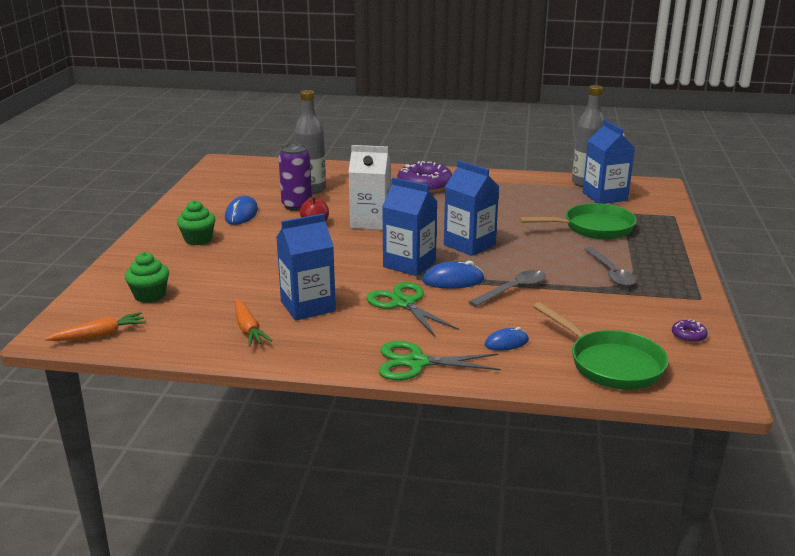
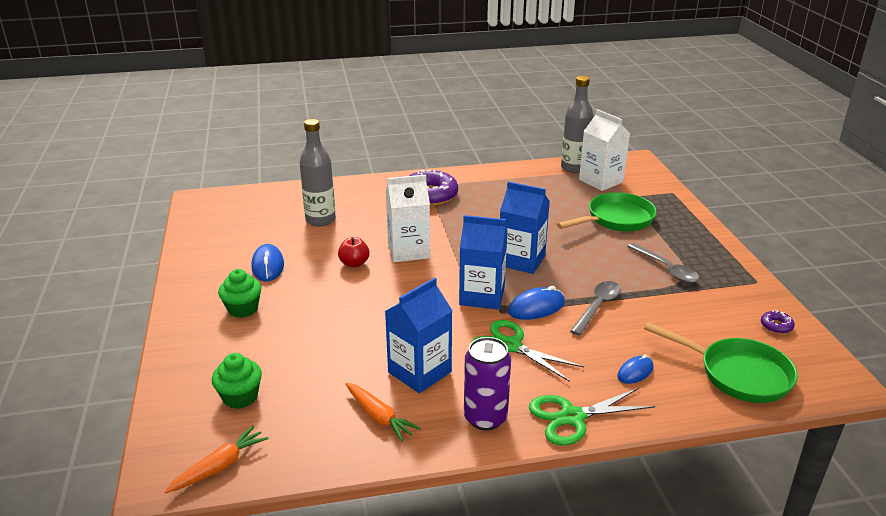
camera: 20 degrees left, 5 degrees up
purple can [278,144,312,211] -> purple can moved to [464,337,511,430]
blue carton [583,120,635,204] -> white carton [579,109,630,191]

